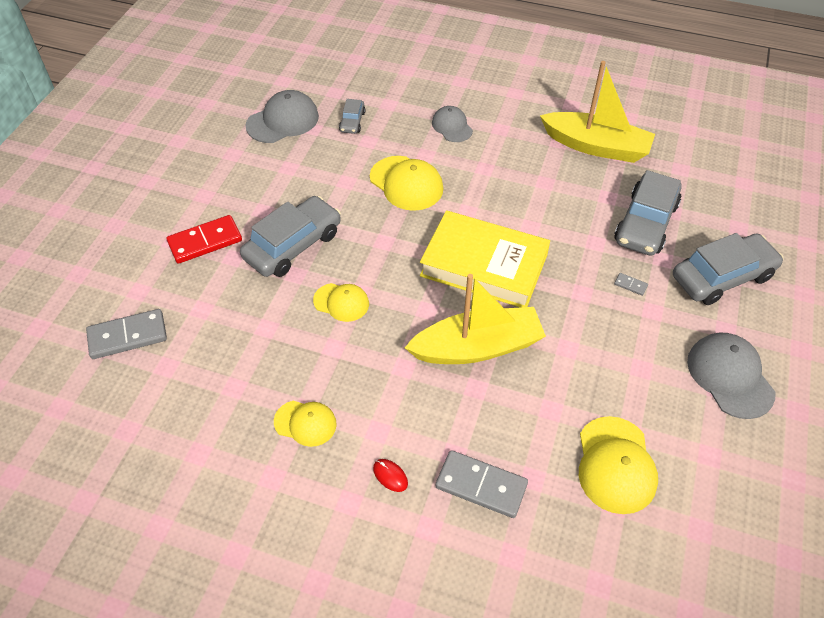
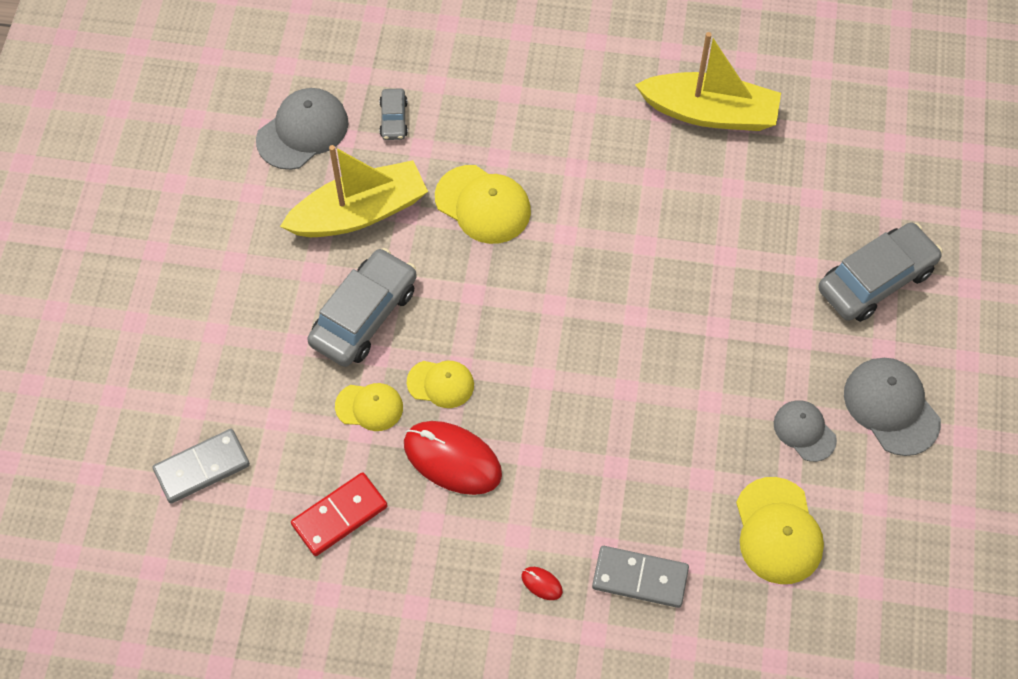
camera: 10 degrees left, 10 degrees up
red domino [166,215,242,264] -> red domino moved to [291,472,388,556]
yellow cap [274,401,337,447] -> yellow cap moved to [335,383,403,431]
yellow boat [405,274,546,364] -> yellow boat moved to [280,145,428,237]
yellow book [420,210,550,308] -> none
grey cap [432,106,473,142] -> grey cap moved to [774,400,837,462]
grey car [614,170,681,256] -> none
grey domino [614,273,648,296] -> none
none -> red mouse [404,421,502,495]

